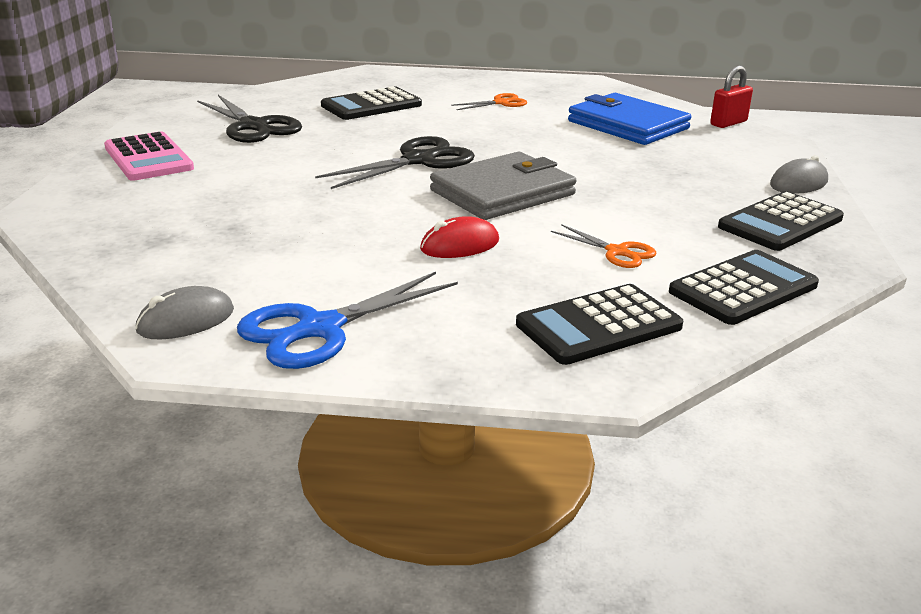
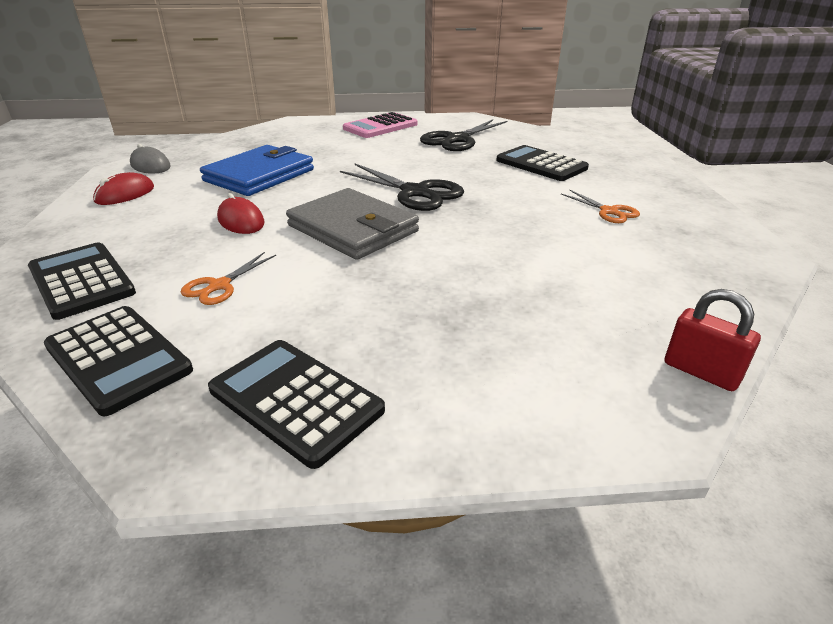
camera: 80 degrees right, 5 degrees up
blue scissors [237,272,458,369] -> red mouse [93,172,154,205]
blue wallet [568,93,691,145] -> blue wallet moved to [200,145,314,196]
grey mouse [770,155,828,194] -> none

